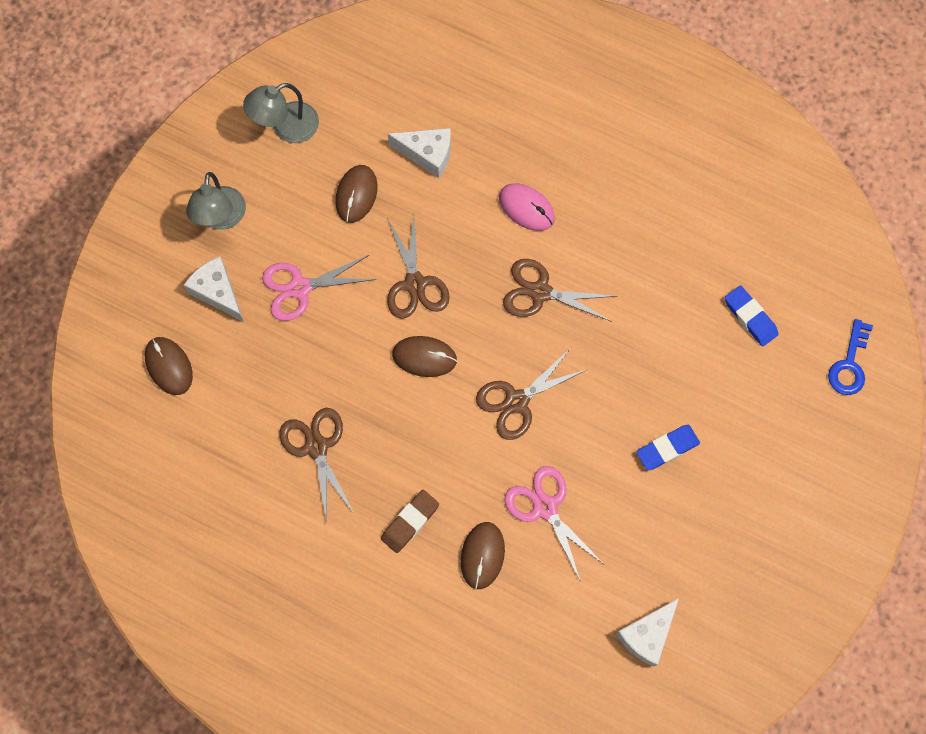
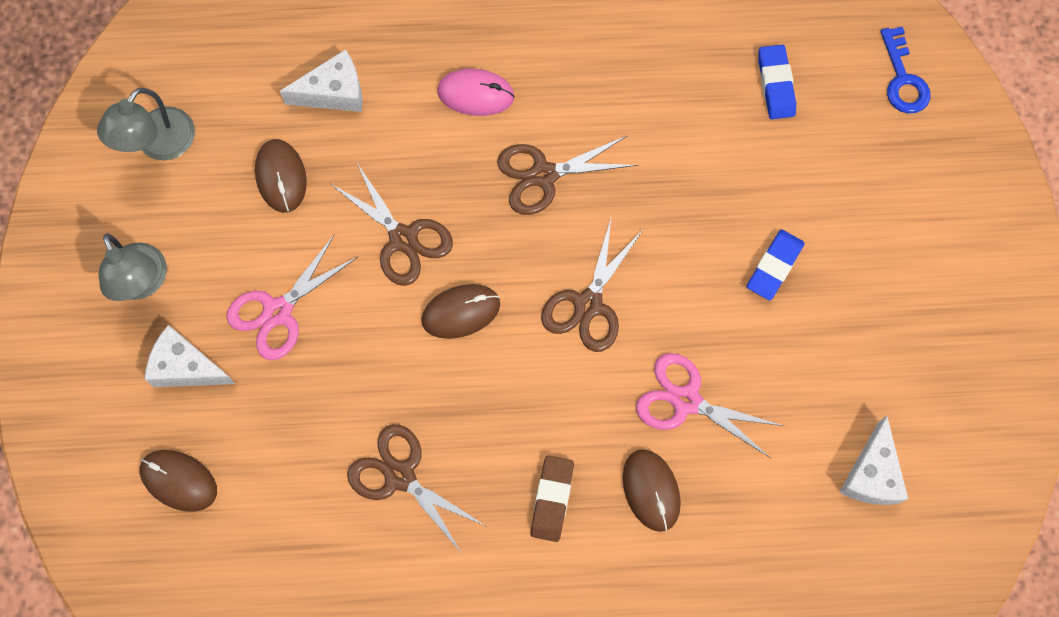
camera: 30 degrees left, 0 degrees up
blue eraser [725,285,778,347] -> blue eraser turned 60 degrees clockwise [758,45,796,119]

